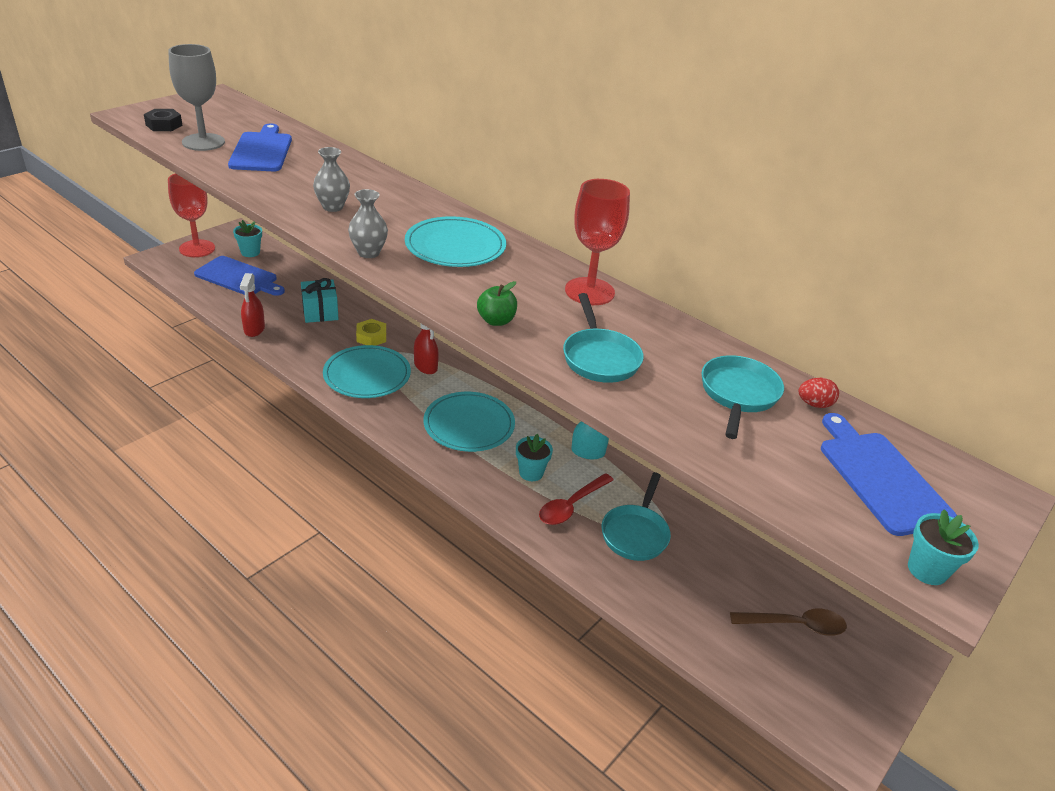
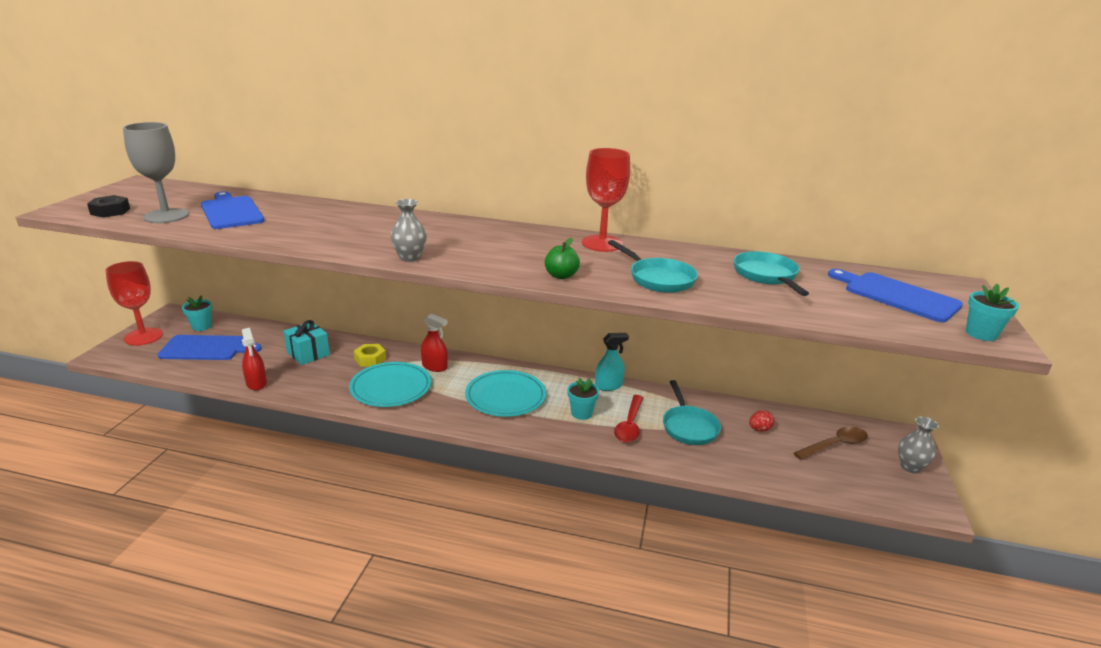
camera: 25 degrees left, 10 degrees down
grey vase [313,147,350,212] -> grey vase moved to [898,417,939,473]
turquoise plate [405,216,506,267] -> none
red egg [798,378,839,408] -> red egg moved to [749,410,774,432]

